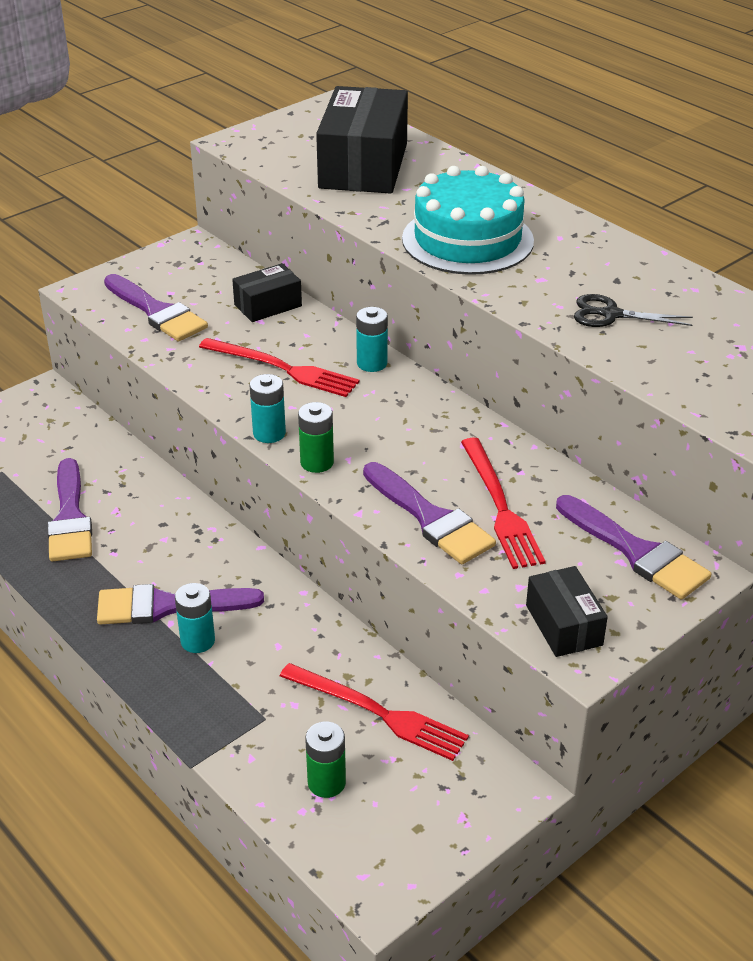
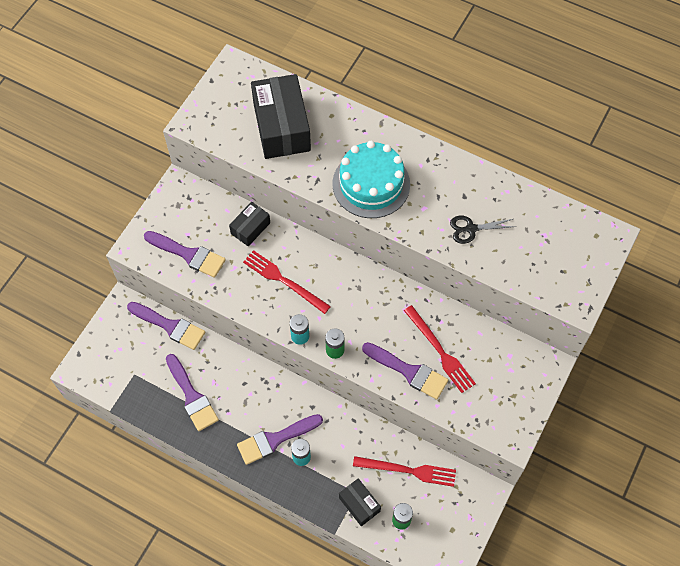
camera: 20 degrees left, 25 degrees up
red fork [199,338,360,397] -> red fork turned 150 degrees counterclockwise [243,250,331,314]
turquoise battery [356,307,388,372] -> none
black box [526,566,608,657] -> black box moved to [339,478,381,526]
purple brush [556,495,711,599] -> purple brush moved to [127,302,205,350]

